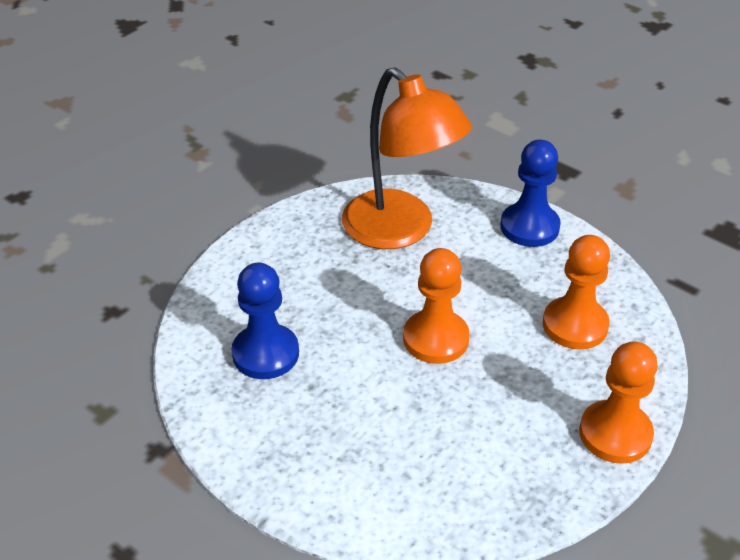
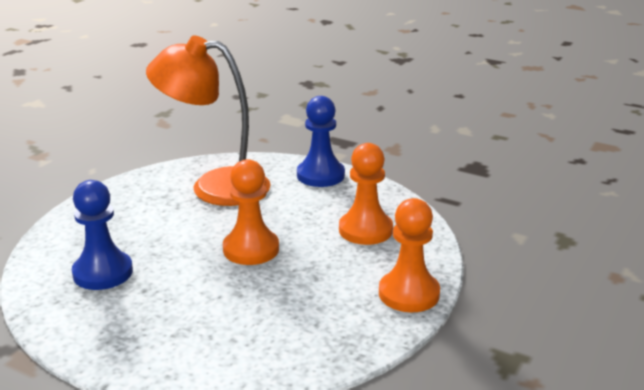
camera: 10 degrees left, 15 degrees down
orange lamp [342,67,472,249] -> orange lamp turned 150 degrees clockwise [146,36,271,206]

